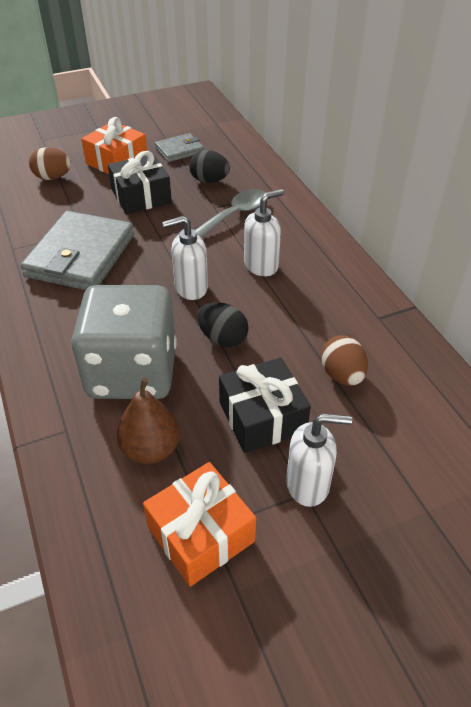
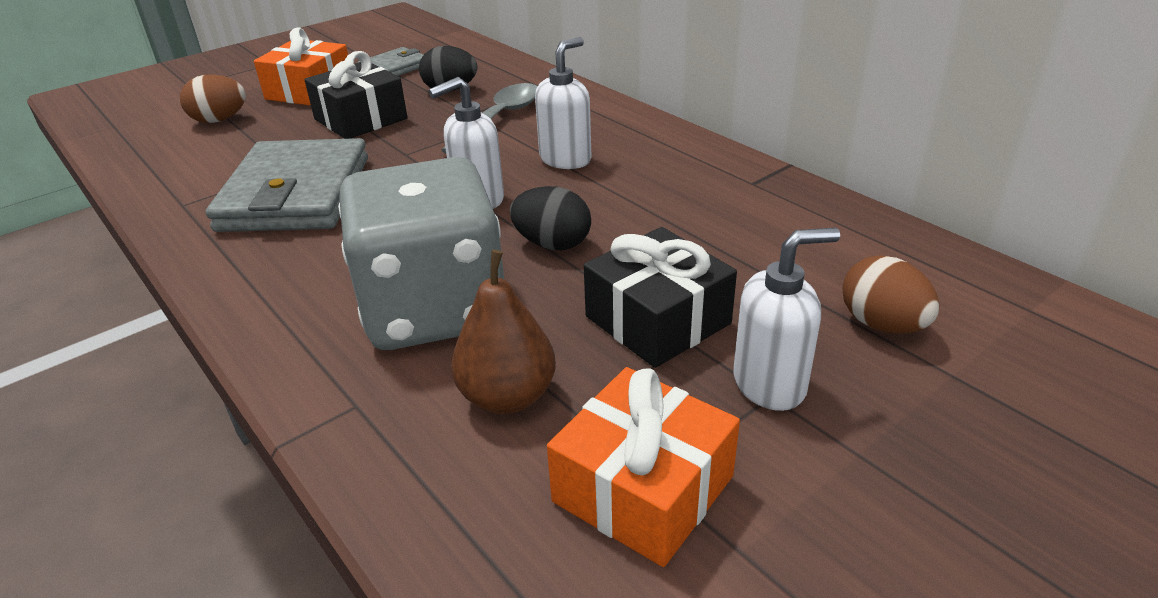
camera: 15 degrees left, 10 degrees down
brown egg [321,335,368,386] -> brown egg moved to [842,255,939,334]

